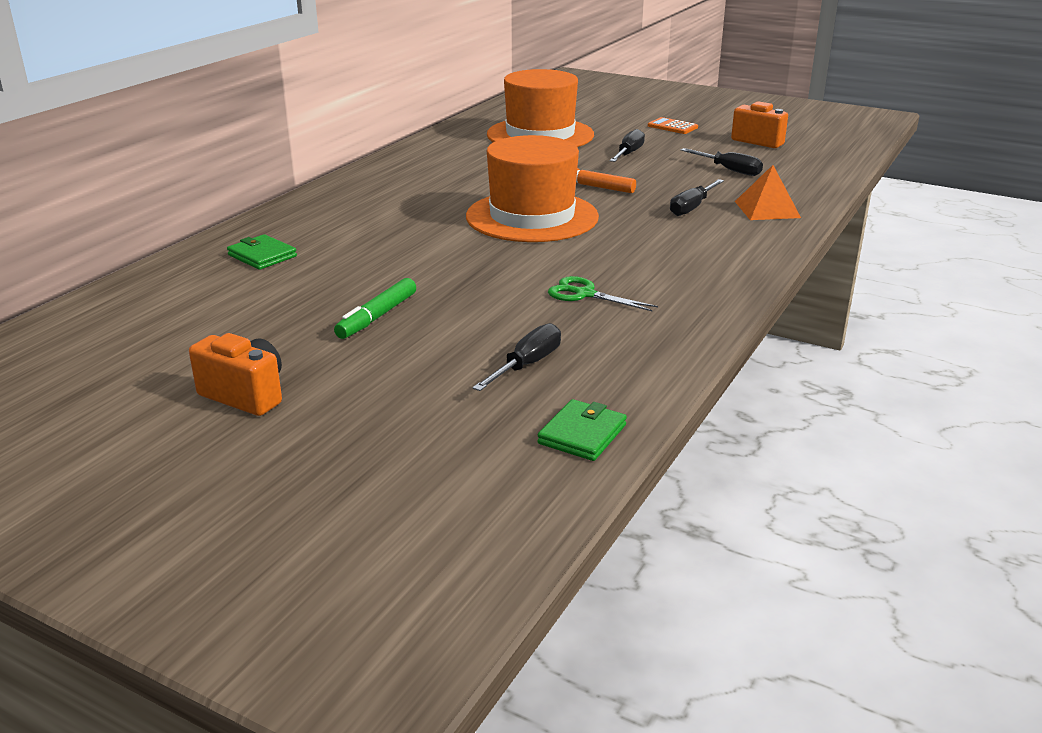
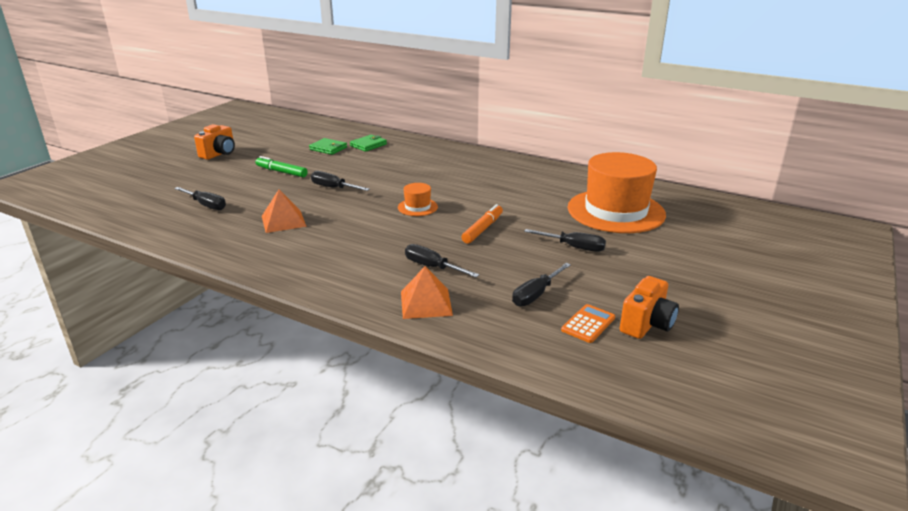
camera: 90 degrees right, 0 degrees up
orange hat [466,135,599,242] -> orange hat [398,183,438,216], size x0.42
green wallet [537,399,627,461] -> green wallet moved to [309,138,347,155]
green scissors [548,276,658,312] -> orange pyramid [262,189,307,233]
orange calculator [648,117,698,134] -> orange calculator moved to [561,304,615,343]
none -> black screwdriver [311,171,370,191]

